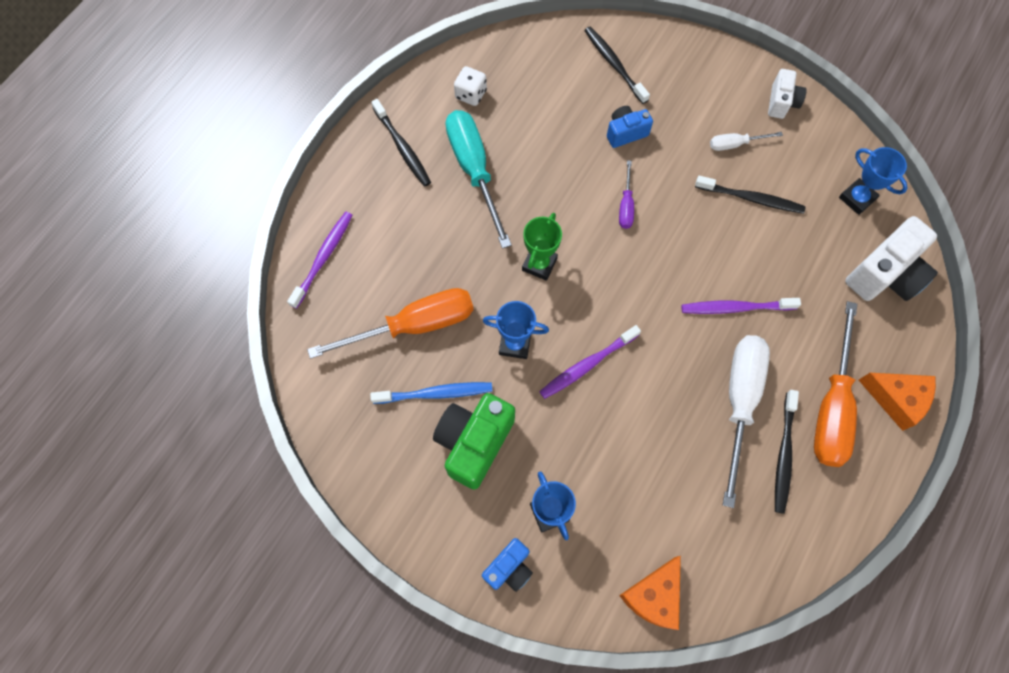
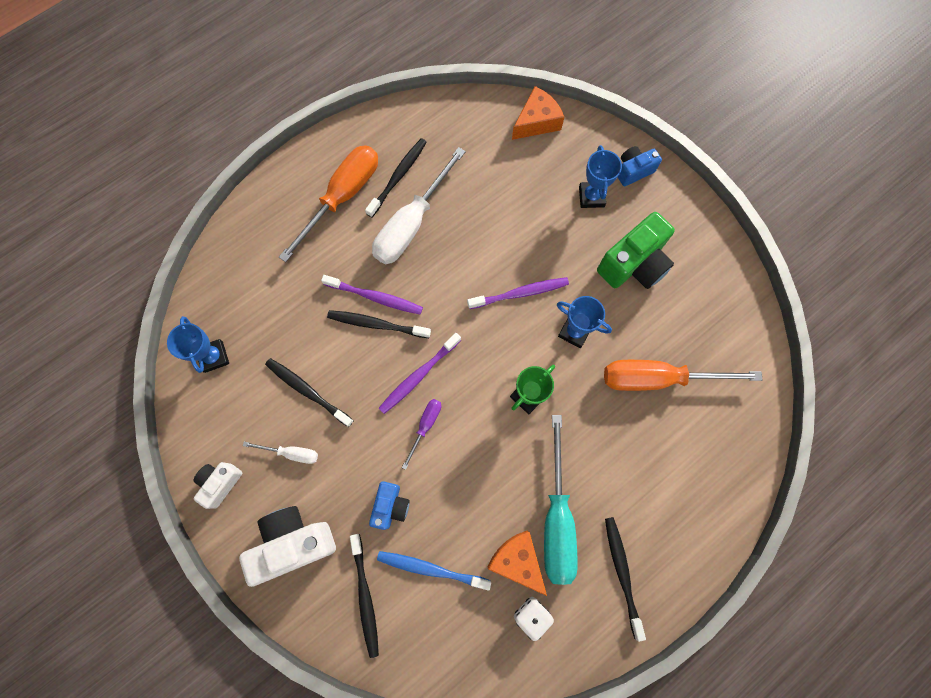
camera: 160 degrees left, 5 degrees up
purple toothbrush [287,212,353,309] -> purple toothbrush moved to [379,333,461,414]
blue toothbrush [370,382,492,404] -> blue toothbrush moved to [377,551,491,591]
blue camera [607,106,653,148] -> blue camera turned 75 degrees counterclockwise [369,481,410,530]
white camera [845,216,938,301] -> white camera moved to [239,506,336,587]
orange cheese [859,373,936,431] -> orange cheese moved to [487,531,547,596]
none -> black toothbrush [327,310,431,338]

